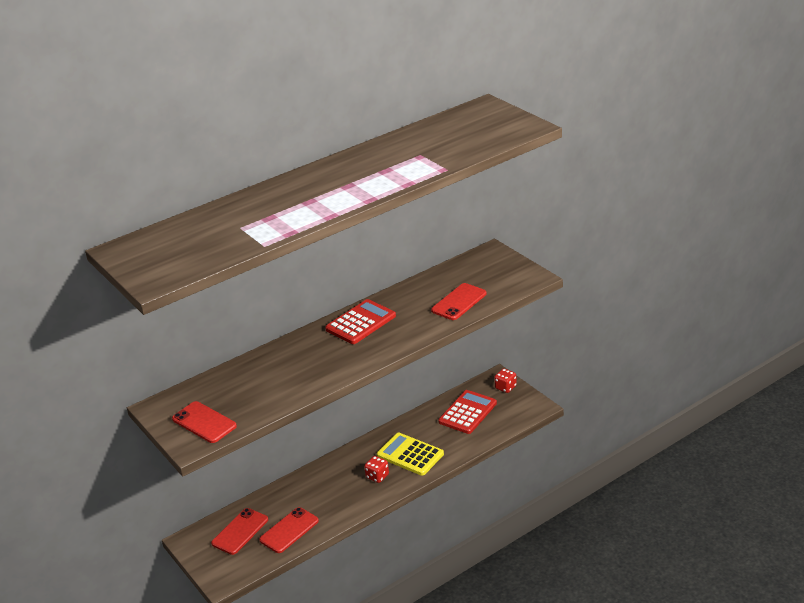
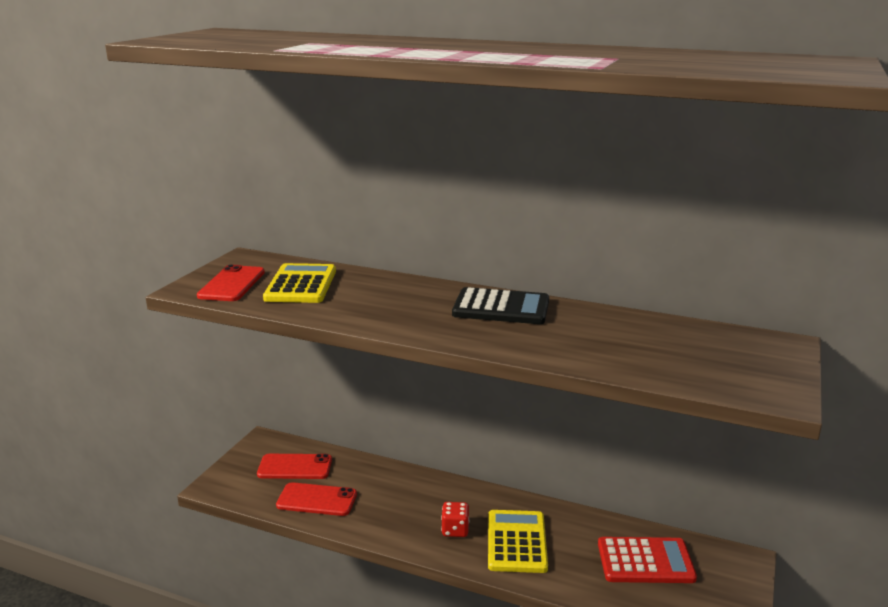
camera: 55 degrees right, 10 degrees down
red calculator [325,299,396,344] -> black calculator [452,287,549,324]
red phone [431,283,487,320] -> none
red dice [494,368,517,393] -> none
none -> yellow calculator [263,263,336,303]

